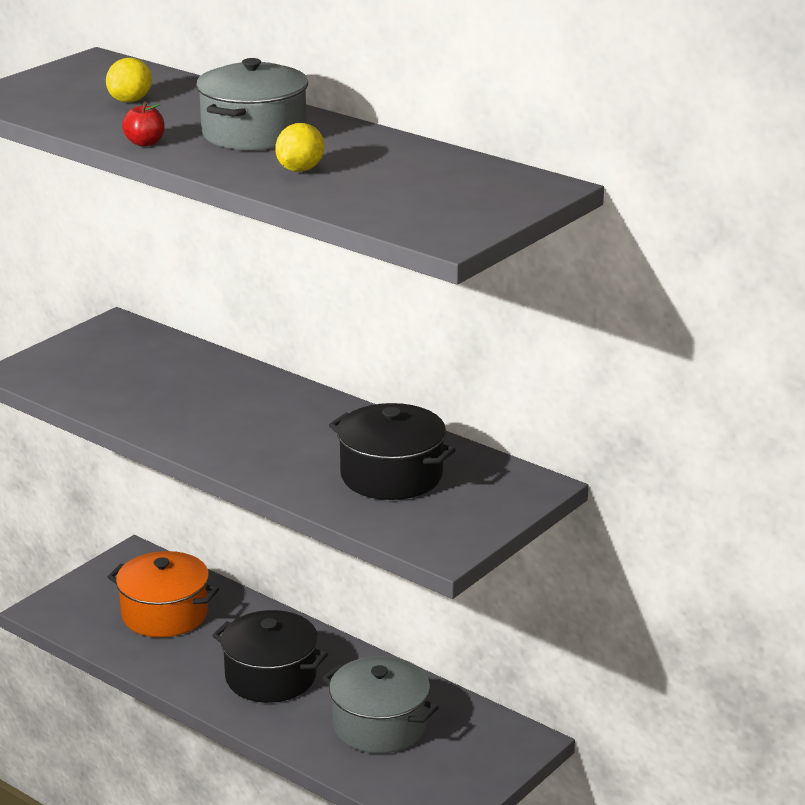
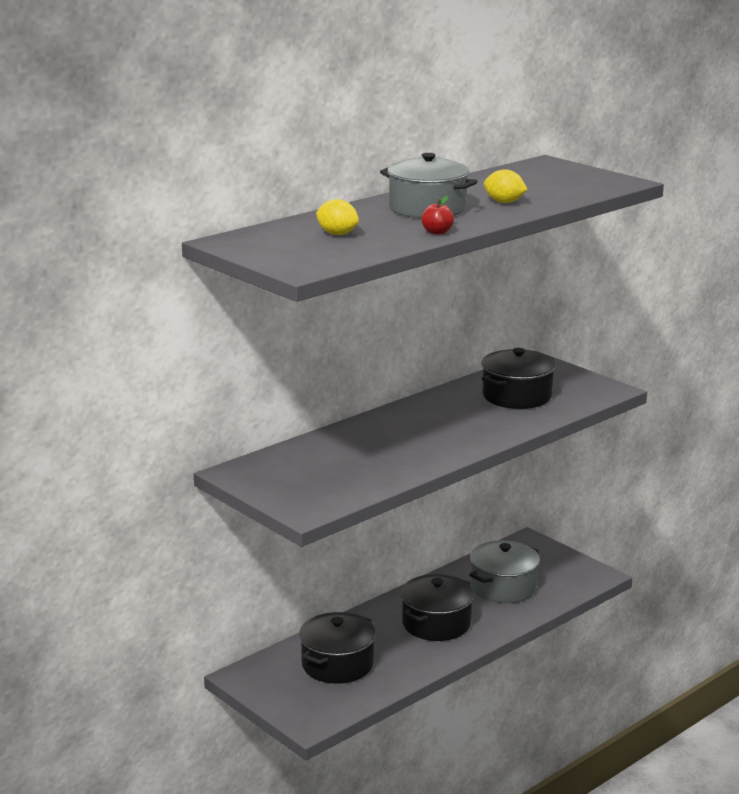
camera: 80 degrees left, 5 degrees down
orange pot [108,551,219,637] -> black pot [299,612,376,684]

